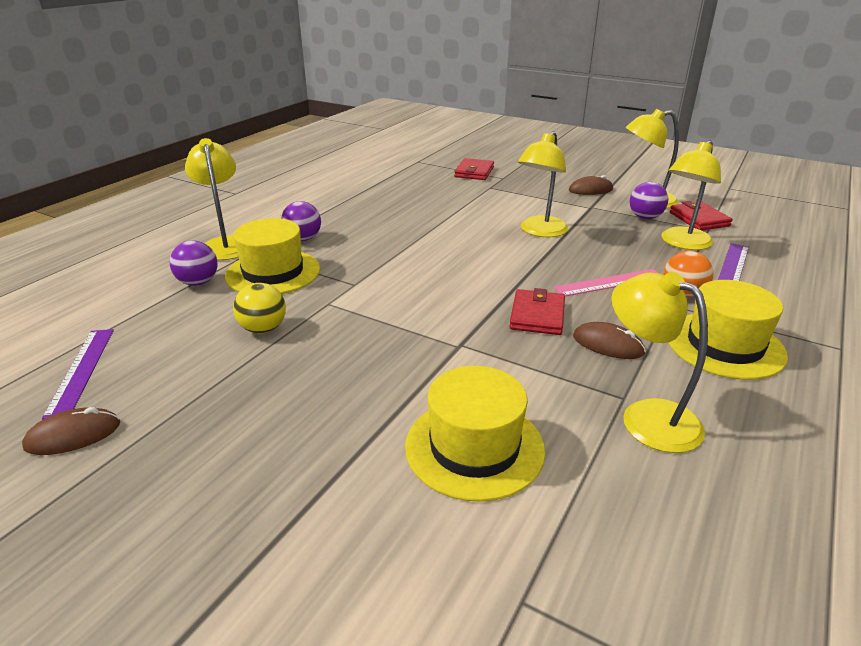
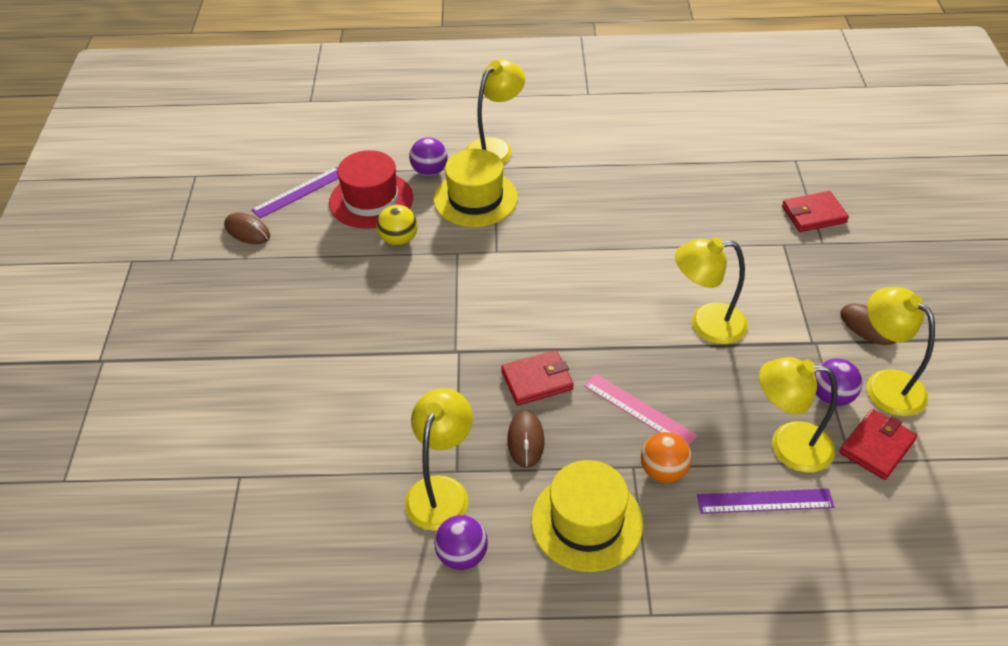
camera: 60 degrees right, 15 degrees up
purple ball [281,201,321,241] -> purple ball moved to [434,515,488,570]
yellow hat [405,366,545,502] -> none
none -> red hat [329,150,413,229]

